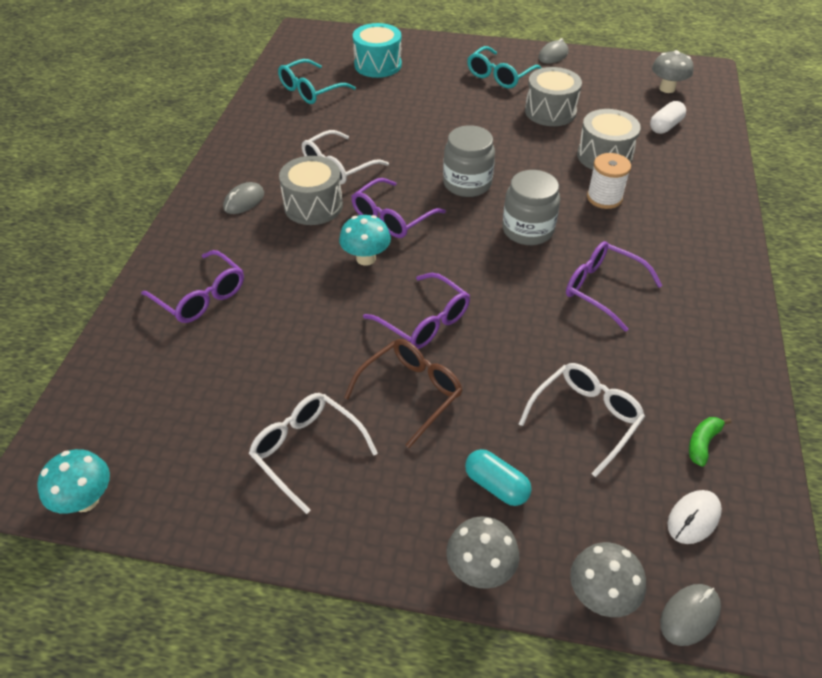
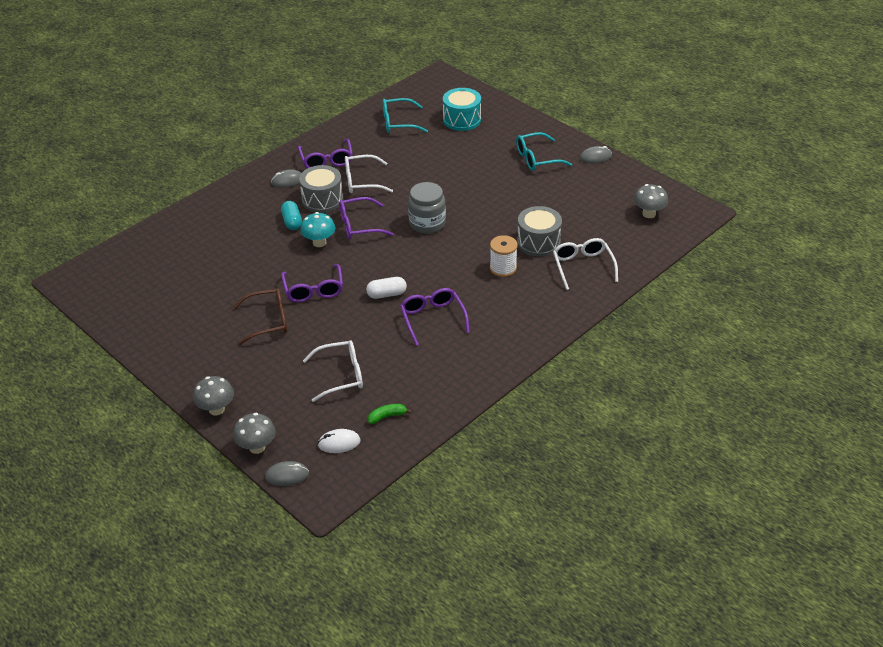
camera: 35 degrees right, 5 degrees down
turquoise mushroom [37,449,110,514] -> none
purple glasses [141,250,244,323] -> purple glasses moved to [298,139,353,168]
white glasses [249,393,378,514] -> white glasses moved to [553,238,618,290]
turquoise capsule [465,449,532,506] -> turquoise capsule moved to [281,201,302,230]
grey jar [502,170,560,245] -> none
grey drum [525,67,582,126] -> none
white capsule [650,101,686,134] -> white capsule moved to [366,277,407,299]

